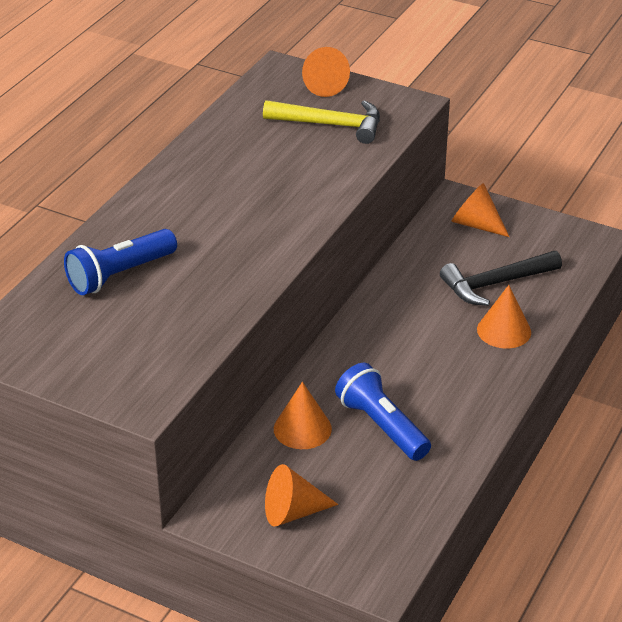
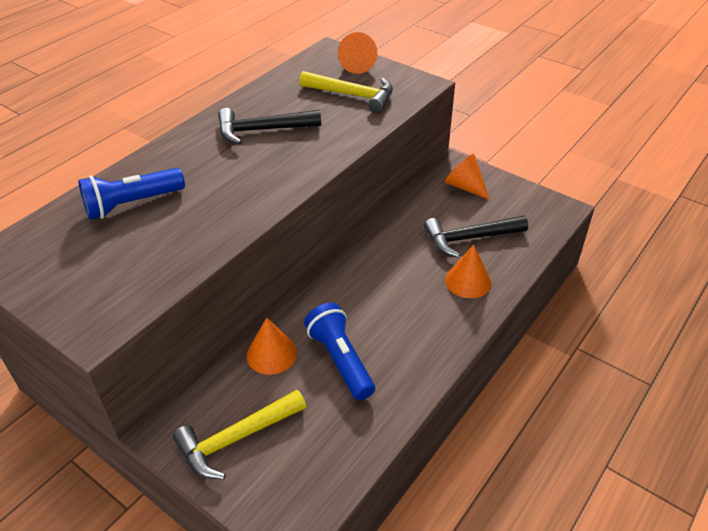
camera: 10 degrees right, 5 degrees up
orange cone [265,464,338,527] -> yellow hammer [173,390,306,480]
none -> black hammer [218,108,321,145]

